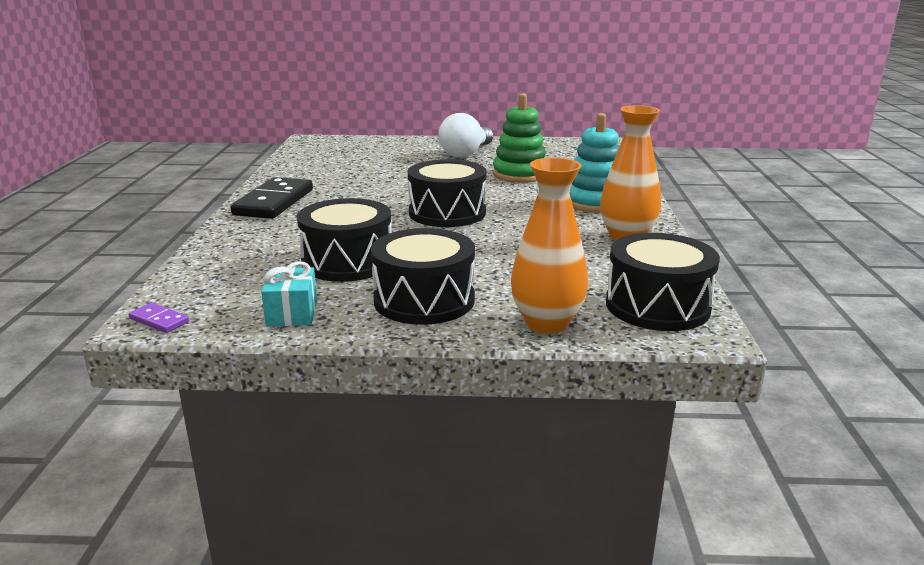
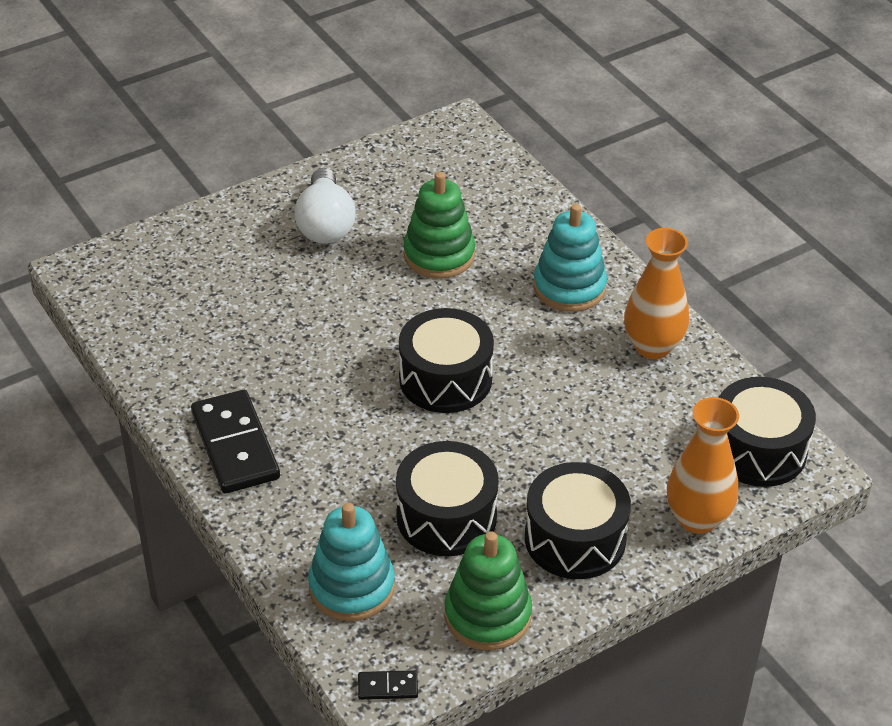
camera: 35 degrees left, 20 degrees up
purple domino [128,303,189,333] -> black domino [358,670,418,700]
turquoise gift [261,261,317,327] -> green stacking toy [444,532,532,650]
none -> turquoise stacking toy [308,503,395,621]

